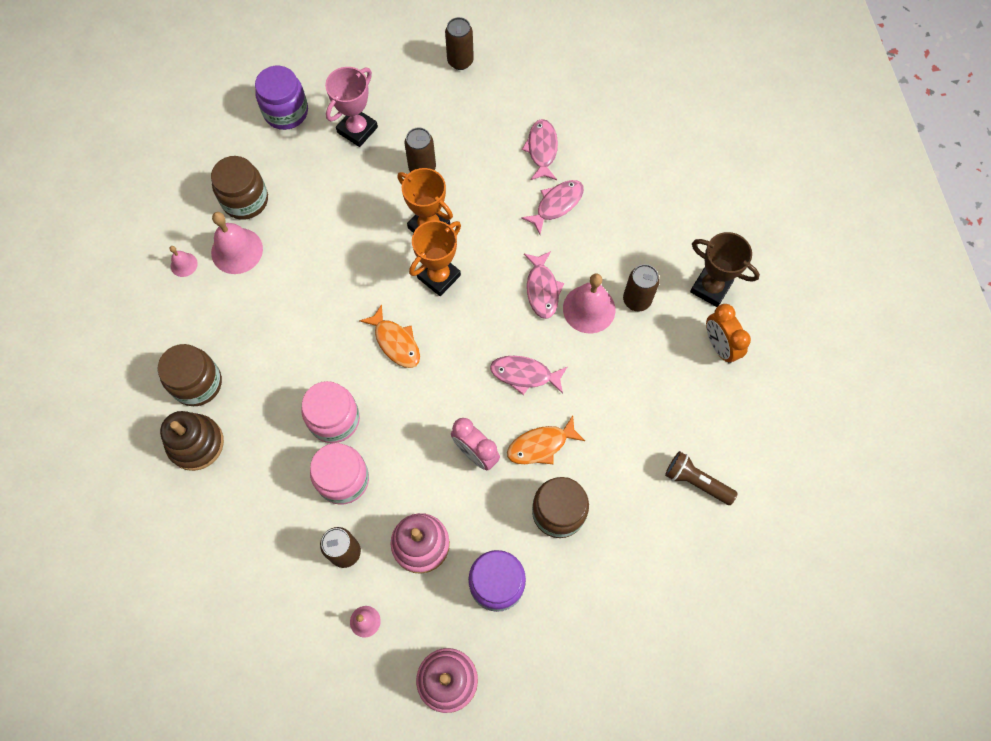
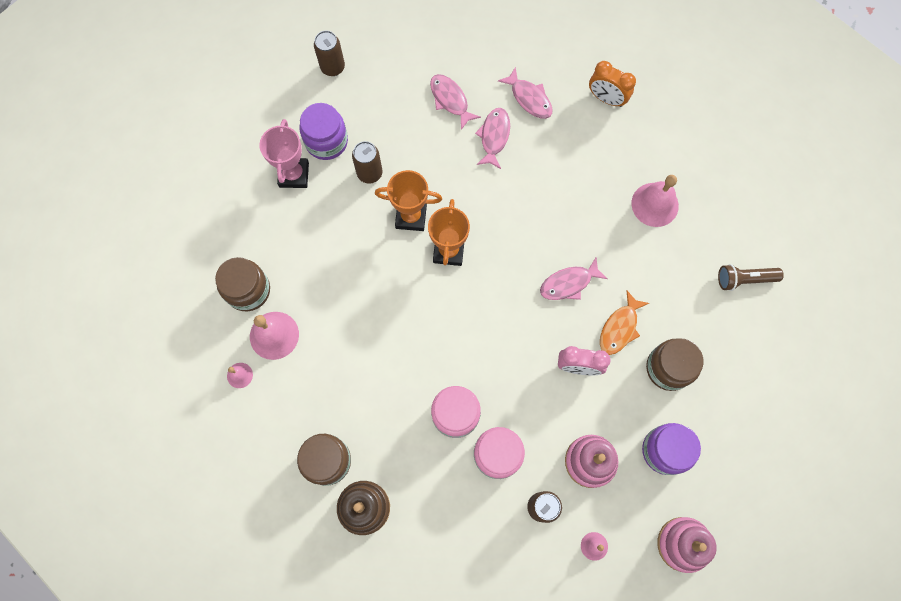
camera: 35 degrees left, 5 degrees up
purple jar [255,66,308,130] -> purple jar moved to [300,103,348,160]
orange fish [359,304,420,368] -> none
pink fish [524,251,564,319] -> pink fish moved to [498,67,552,119]
pink bell [563,273,615,333] -> pink bell moved to [631,175,679,227]
brown can [623,264,660,311] -> none
brown trophy [690,232,760,307] -> none
orange clock [706,304,751,363] -> orange clock moved to [589,61,636,107]

